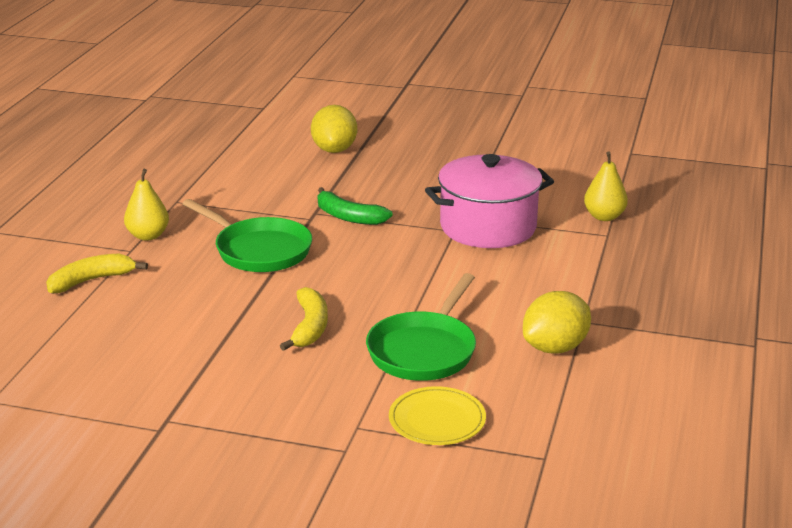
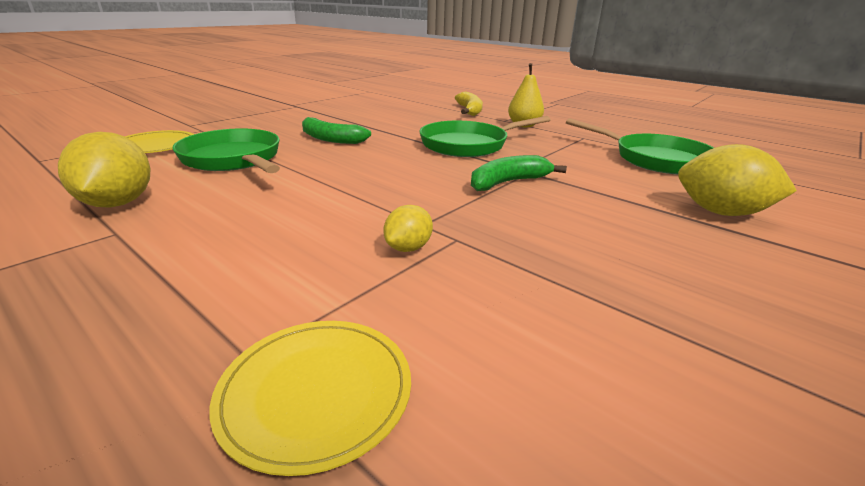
camera: 115 degrees right, 0 degrees up
yellow banana [280,287,328,351] -> green banana [302,117,371,144]
pink pot [425,154,554,248] -> yellow lemon [383,205,433,252]
yellow pear [584,152,628,221] -> yellow plate [209,321,411,476]
none -> green pan [566,118,714,174]

